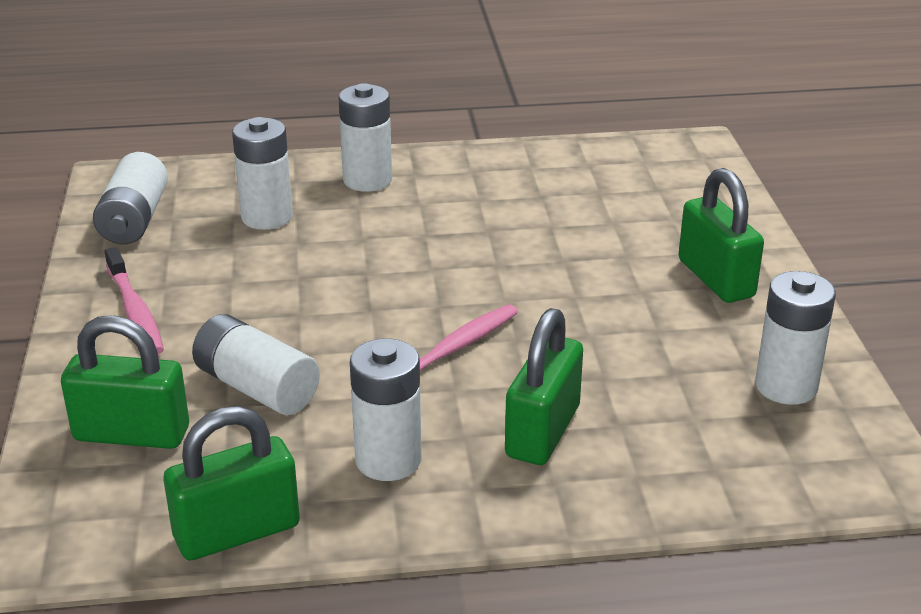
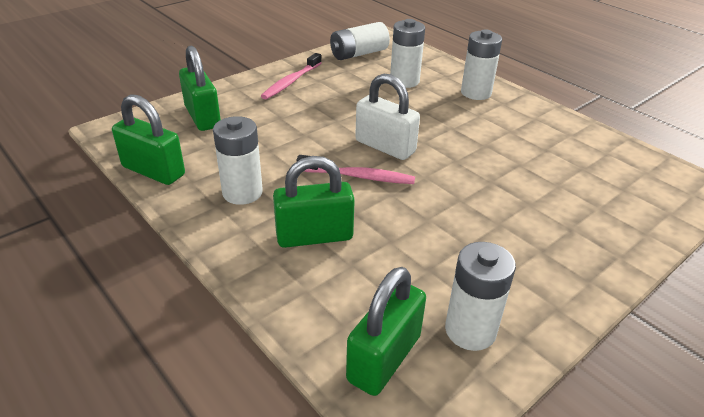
camera: 55 degrees right, 5 degrees up
white battery [192,314,320,415] -> none
green padlock [679,168,764,303] -> green padlock moved to [346,267,426,396]
none -> white padlock [355,74,420,160]

